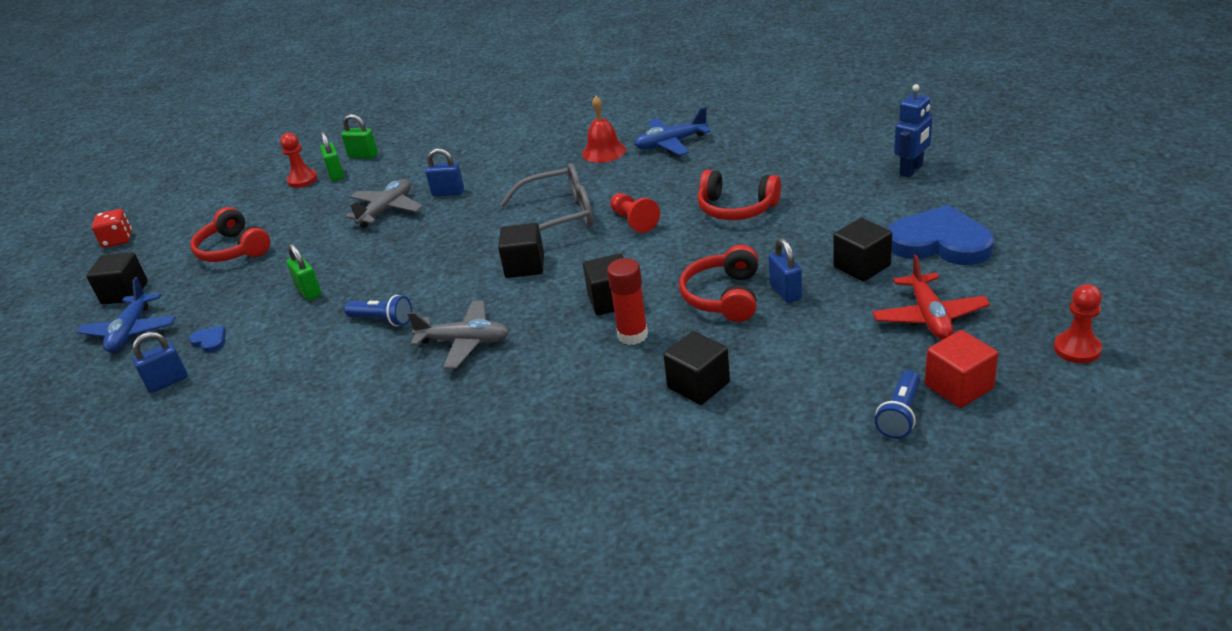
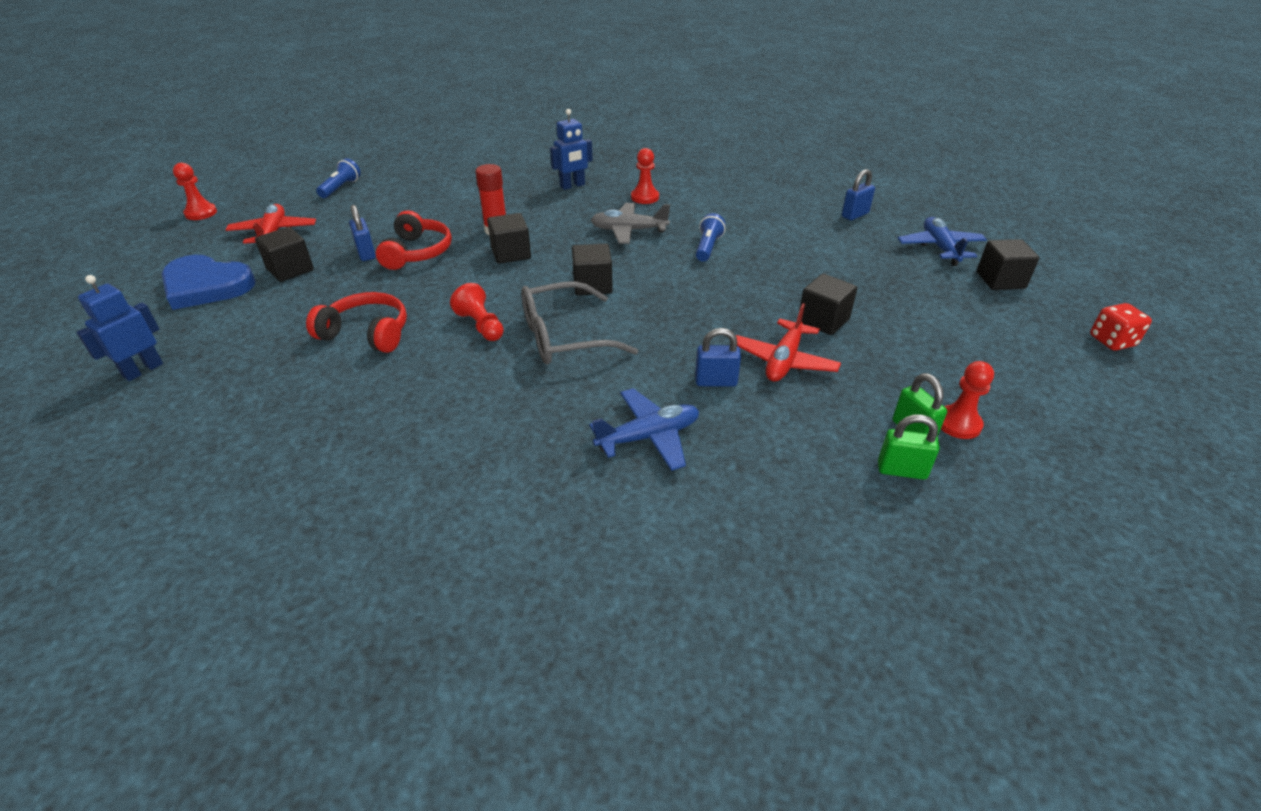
camera: 170 degrees right, 5 degrees up
blue heart [189,326,226,353] -> none
red headphones [190,207,270,262] -> none
green padlock [286,243,322,301] -> none
blue flashlight [344,295,412,326] -> blue flashlight turned 90 degrees clockwise [696,213,726,262]
grey plane [345,179,423,228] -> red plane [736,303,841,382]
red bell [582,96,626,163] -> none
blue plane [634,107,711,156] -> blue plane moved to [589,388,699,471]
black cube [663,331,730,405] -> black cube moved to [799,274,857,335]
red cube [925,330,998,408] -> none
none -> blue robot [550,109,593,190]
none -> red pawn [631,148,659,204]

